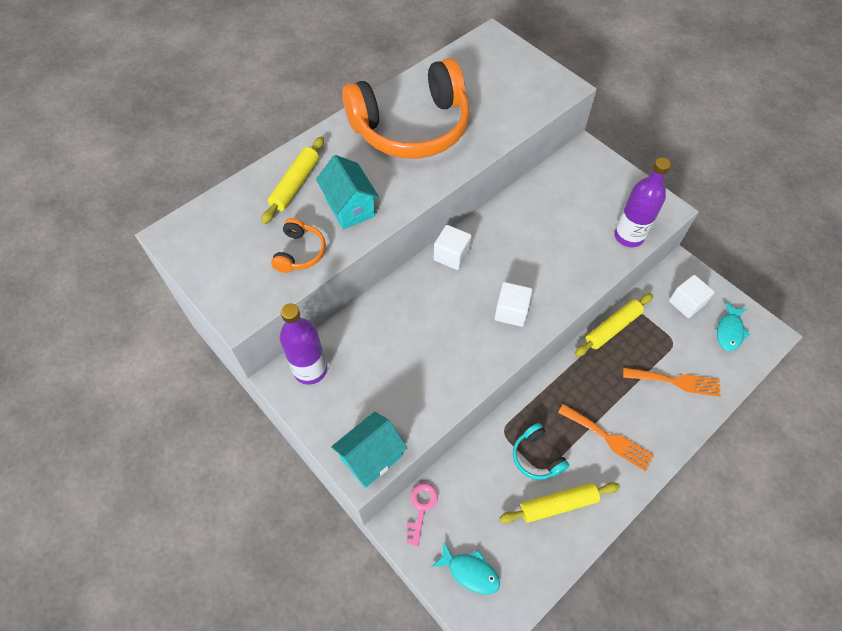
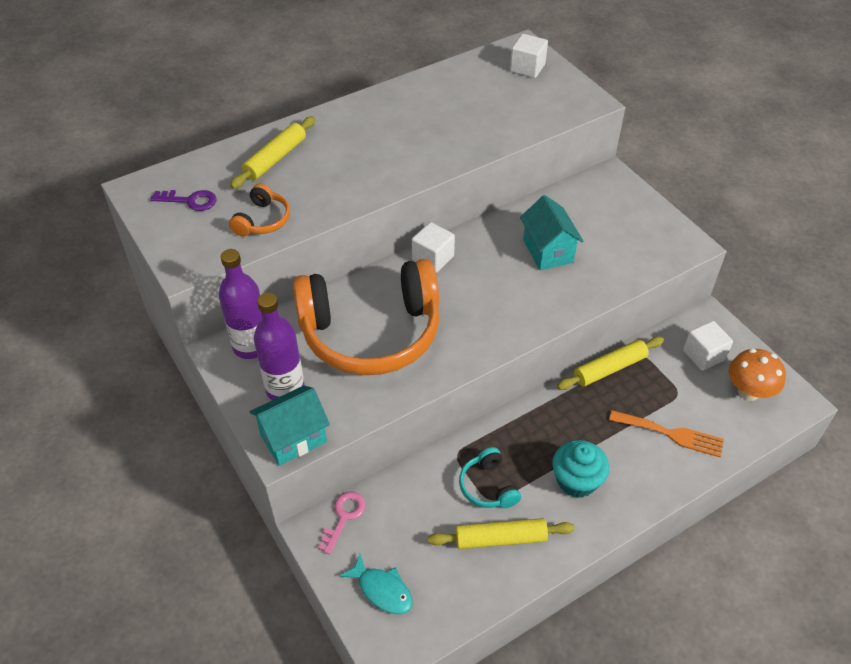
camera: 10 degrees right, 10 degrees down
turquoise house [316,155,379,229] -> turquoise house moved to [520,195,584,270]
orange headphones [342,58,470,159] -> orange headphones moved to [293,259,439,375]
white cube [495,282,532,327] -> white cube moved to [510,34,548,78]
orange fork [558,404,654,472] -> turquoise cupcake [552,440,609,498]
purple bottle [614,157,671,247] -> purple bottle moved to [254,293,304,400]
turquoise fish [717,302,750,351] -> orange mushroom [729,349,786,401]
none -> purple key [151,190,217,211]

